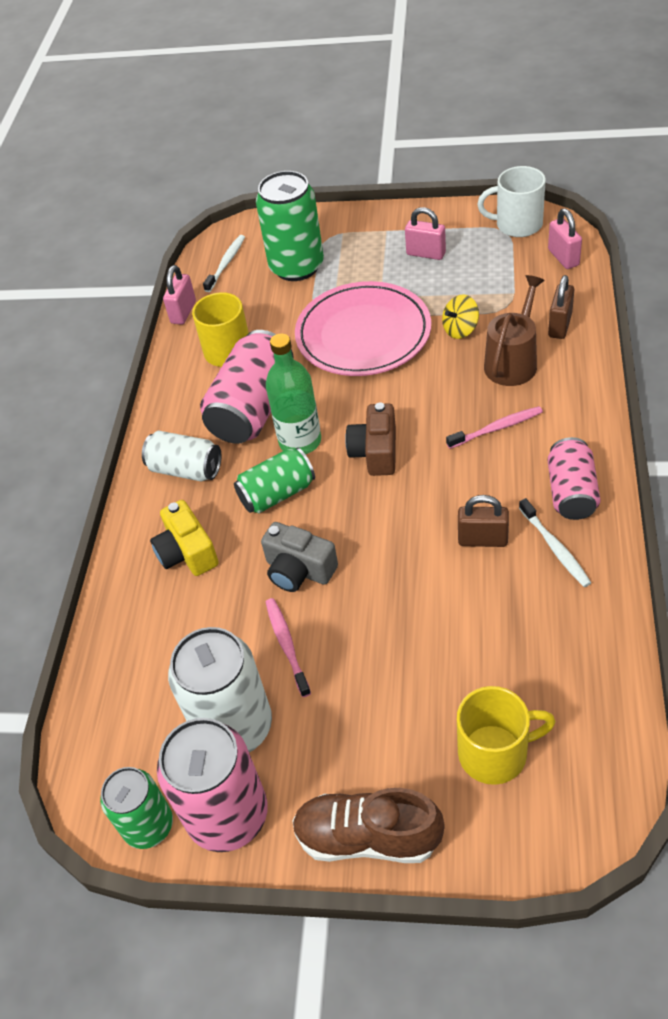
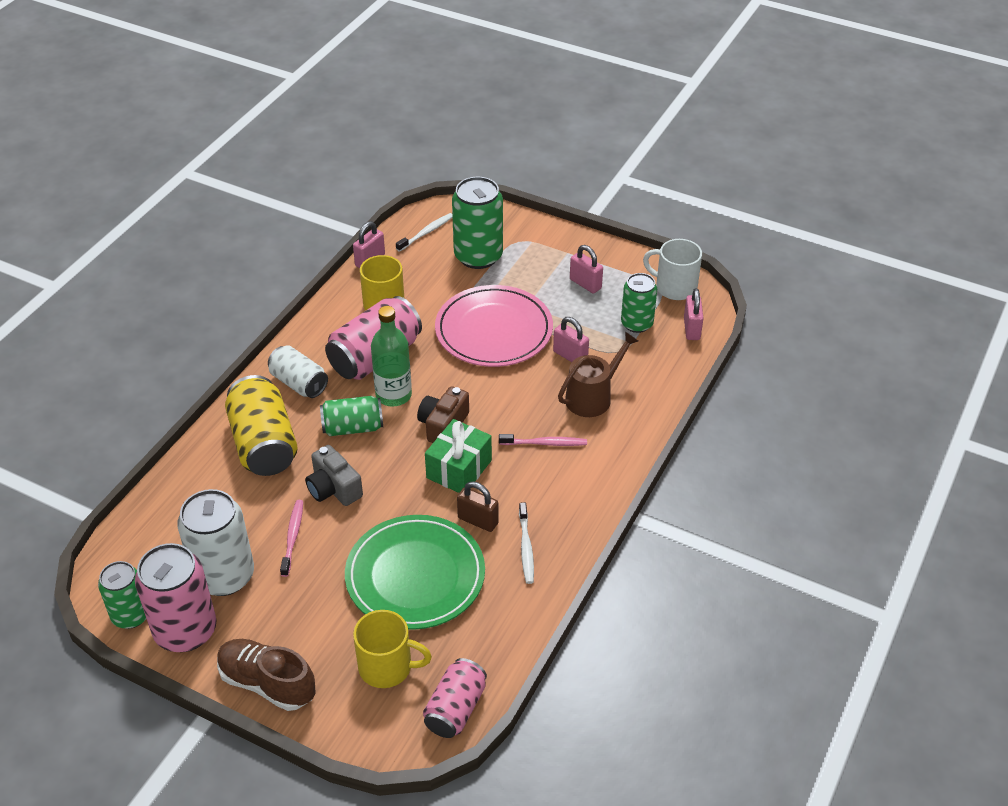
camera: 15 degrees right, 5 degrees down
yellow camera [150,500,219,576] -> yellow can [225,375,298,476]
yellow spinning top [442,295,479,339] -> pink padlock [553,317,589,362]
brown padlock [548,275,574,339] -> none
pink can [548,437,600,520] -> pink can moved to [423,658,487,738]
none -> green plate [345,515,485,630]
none -> green gift [425,419,492,493]
none -> green can [621,273,657,333]

